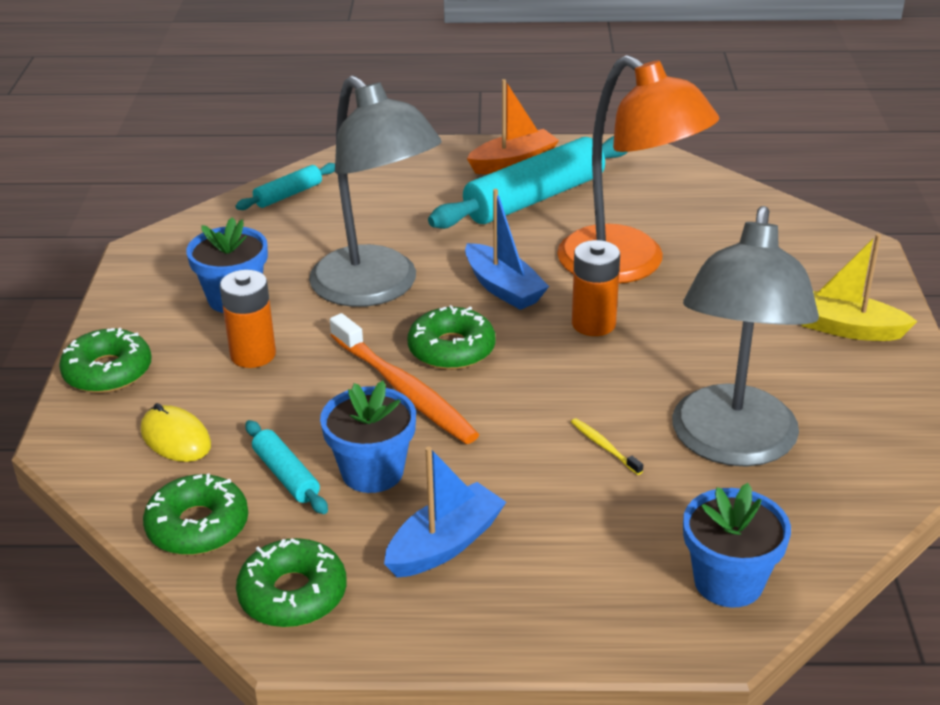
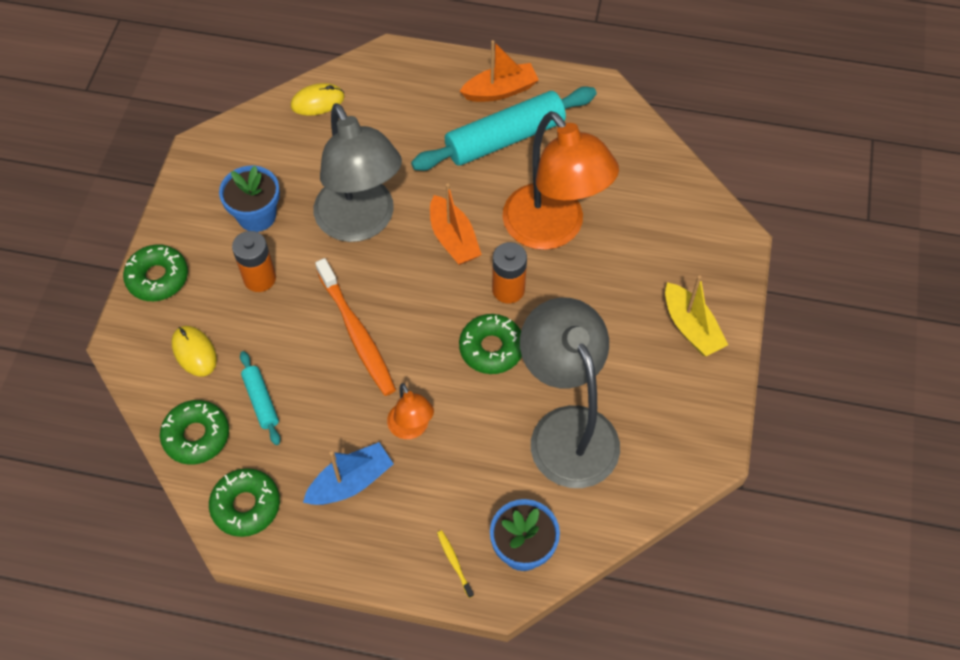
camera: 10 degrees right, 25 degrees up
turquoise rolling pin [236,163,335,210] -> yellow mouse [291,83,345,116]
blue flower pot [320,381,416,493] -> none
green donut [408,305,495,370] -> green donut moved to [459,314,522,374]
blue boat [465,189,549,310] -> orange boat [430,184,482,265]
yellow toothbrush [571,418,643,475] -> yellow toothbrush moved to [437,530,474,598]
grey lamp [672,206,819,467] -> grey lamp turned 135 degrees clockwise [520,297,620,488]
yellow boat [801,234,917,341] -> yellow boat turned 150 degrees counterclockwise [665,275,728,356]
none -> orange lamp [387,383,434,439]

